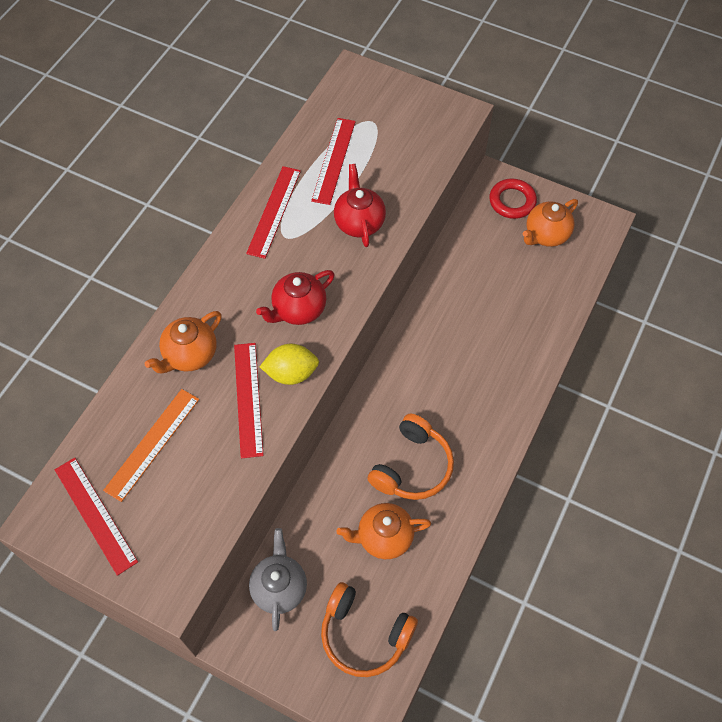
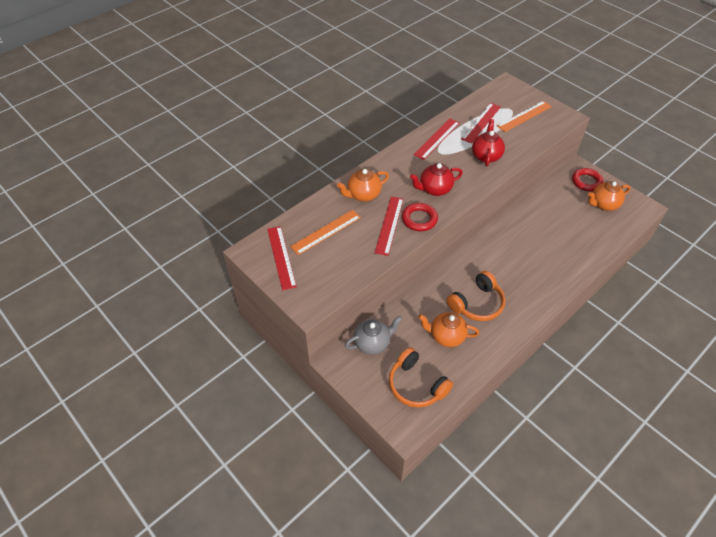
camera: 20 degrees right, 10 degrees down
grey teapot [249,528,307,631] -> grey teapot turned 45 degrees clockwise [345,316,402,355]
yellow lemon [260,344,319,385] -> red ring [402,203,438,231]
none -> orange ruler [497,101,552,132]

